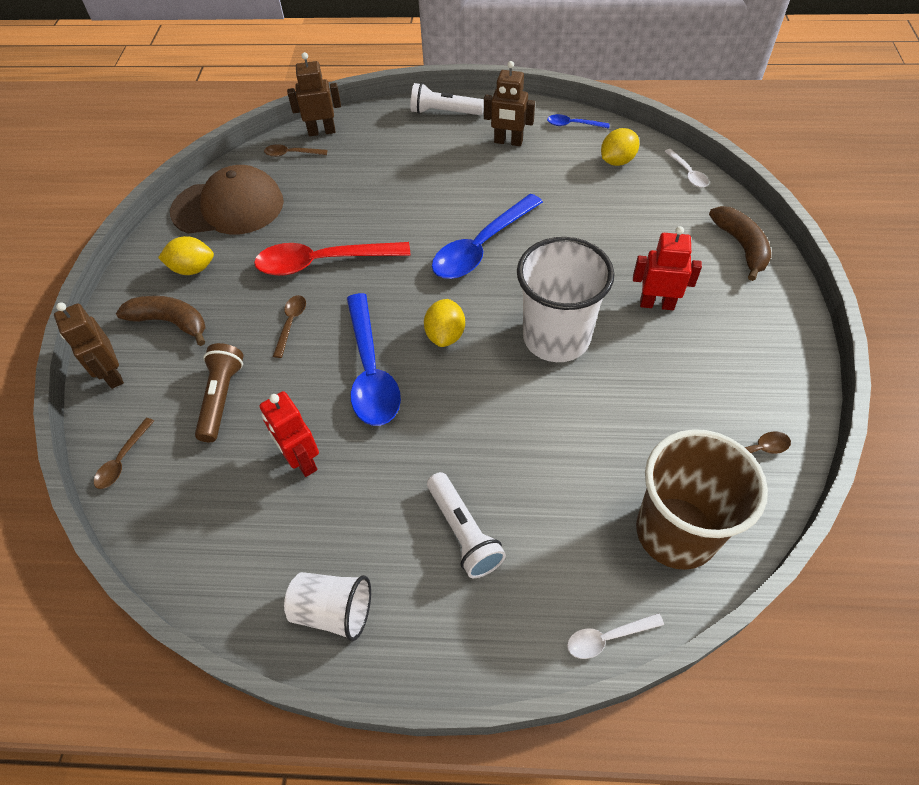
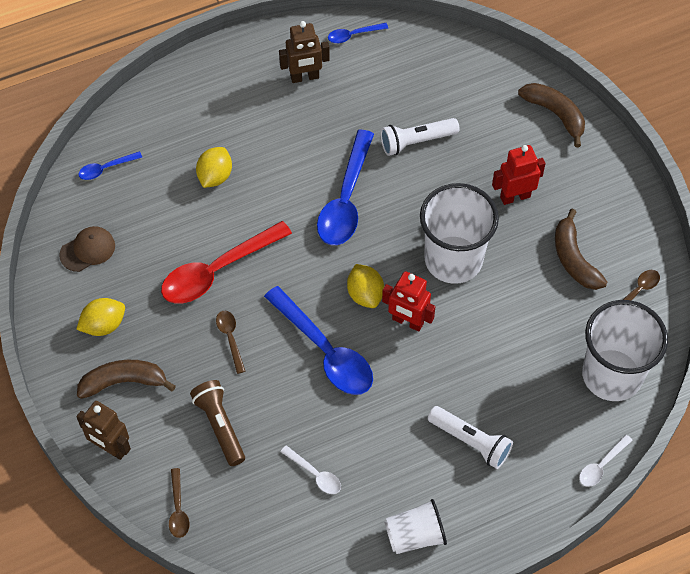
camera: 30 degrees left, 5 degrees up
brown cap [170,165,284,234] -> brown cap [59,226,115,272], size x0.50
red robot [259,391,319,477] -> red robot moved to [382,271,435,332]
brown spoon [264,144,328,157] -> blue spoon [79,151,143,180]
brown robot [287,52,341,136] -> none
white flashlight [410,83,484,115] -> white flashlight moved to [380,118,460,156]
yellow lemon [601,128,639,166] -> yellow lemon moved to [196,147,232,188]
brown cup [636,429,768,570] -> white cup [582,300,668,401]
white spoon [664,149,709,188] -> white spoon moved to [281,445,341,494]
none -> brown banana [555,209,607,290]

